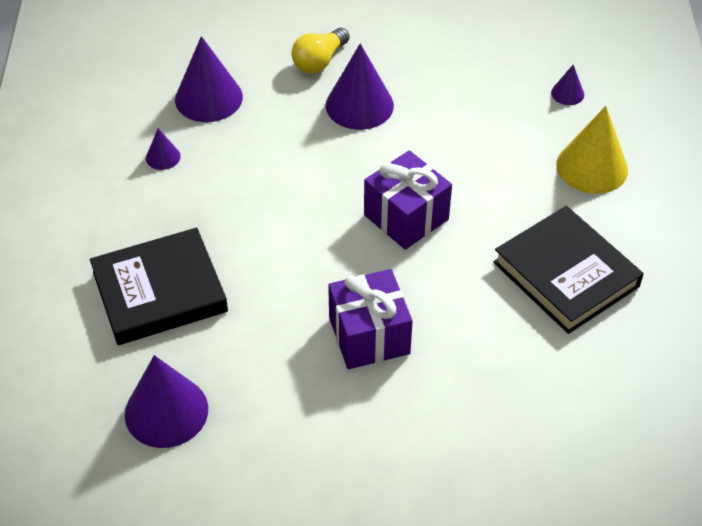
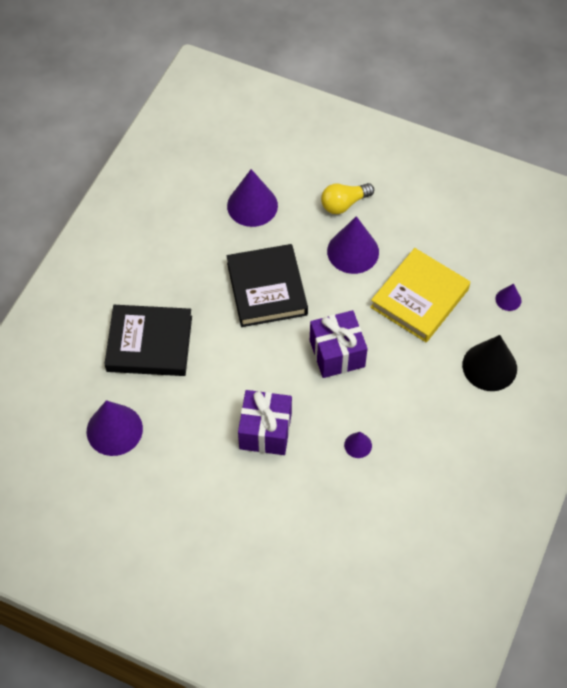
camera: 25 degrees right, 10 degrees up
purple cone [146,128,181,170] -> purple cone moved to [344,432,372,458]
black book [493,206,644,334] -> black book moved to [227,244,308,327]
yellow cone [556,106,628,194] -> black cone [462,335,517,391]
none -> yellow book [370,248,470,342]

